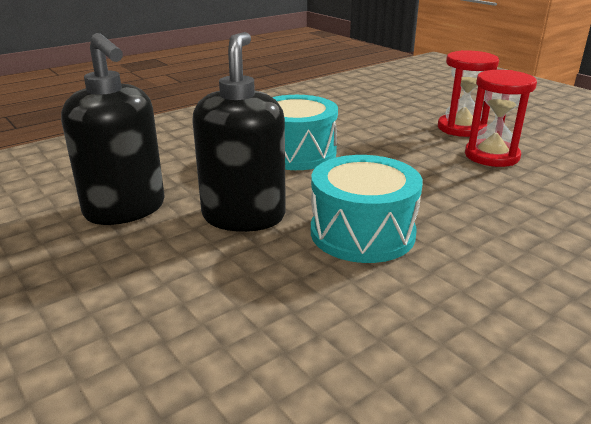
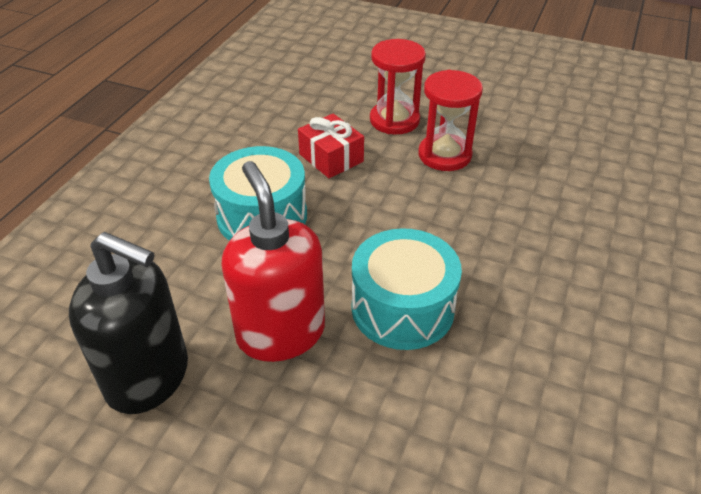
camera: 30 degrees left, 15 degrees up
black soap dispenser [192,32,286,232] -> red soap dispenser [221,161,325,362]
none -> red gift [298,114,364,178]

